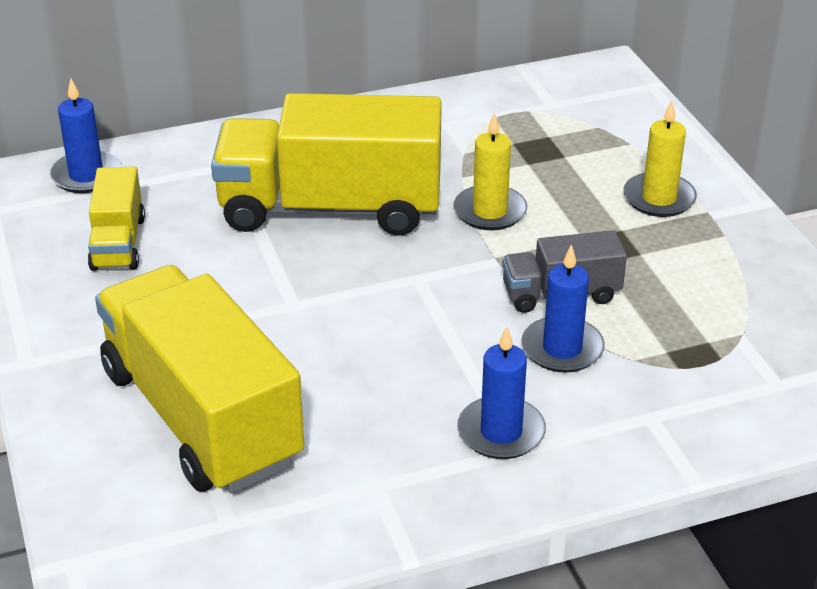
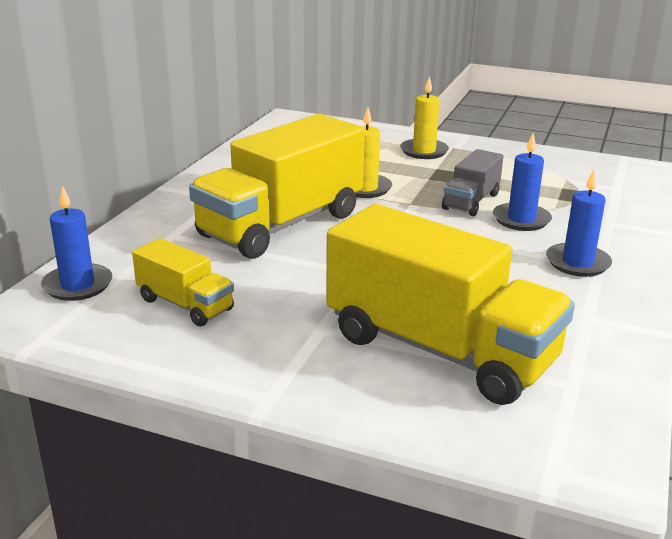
camera: 50 degrees left, 10 degrees down
yellow truck [95,265,305,494] -> yellow truck turned 150 degrees counterclockwise [326,204,575,405]

